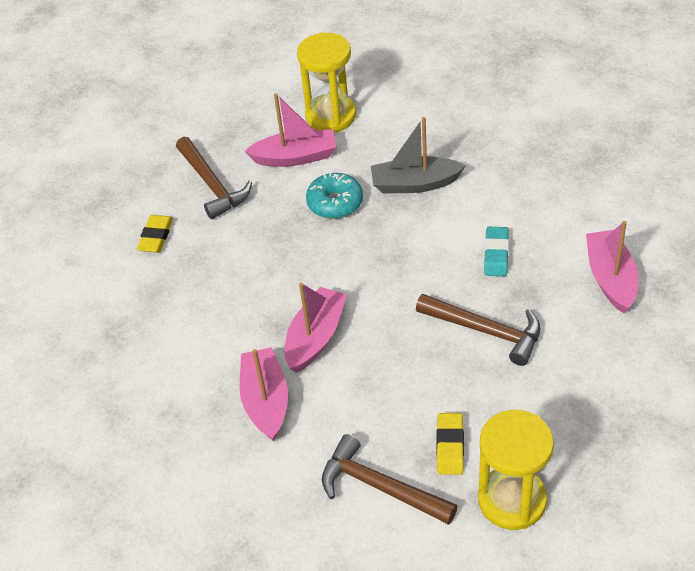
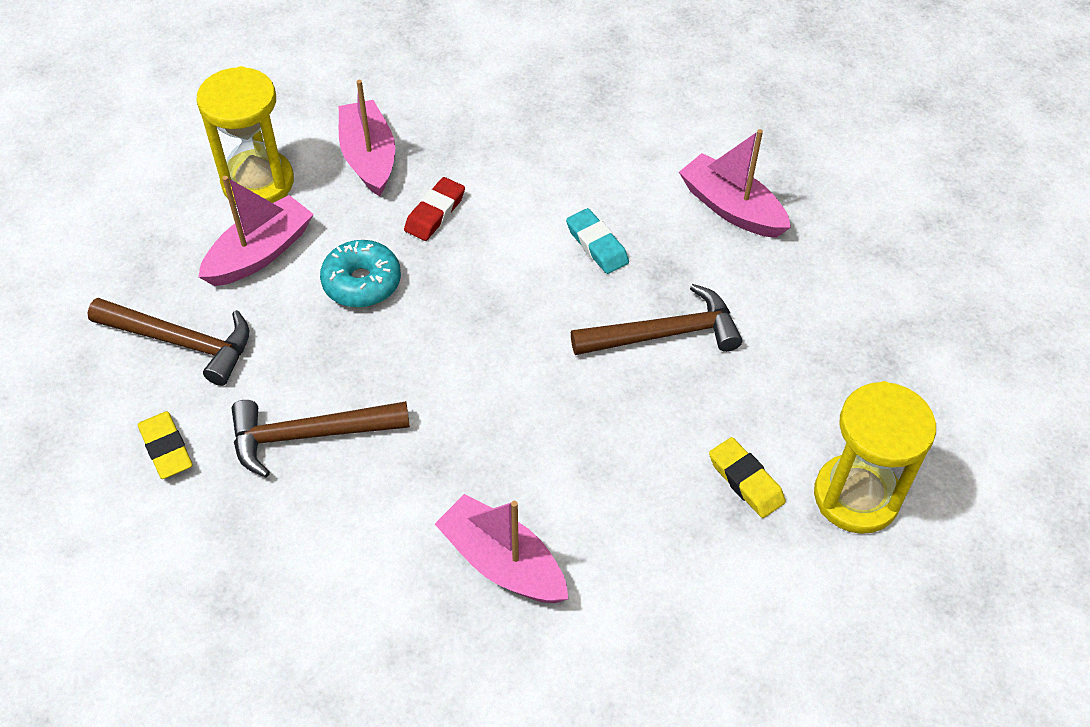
camera: 45 degrees left, 5 degrees up
pink boat [285,283,347,373] -> pink boat moved to [339,80,395,196]
brown hammer [322,434,457,525] -> brown hammer moved to [232,400,410,478]
grey boat [371,117,466,193] -> red eraser [404,177,465,241]

